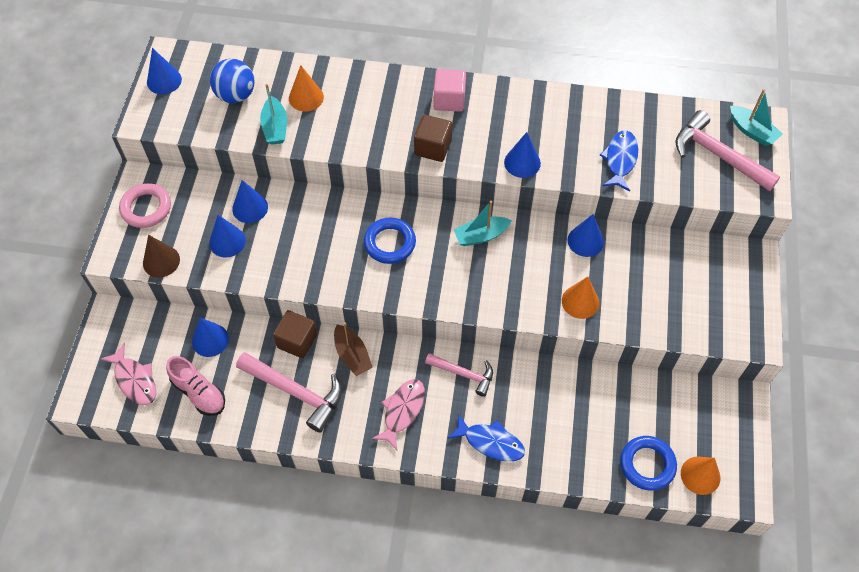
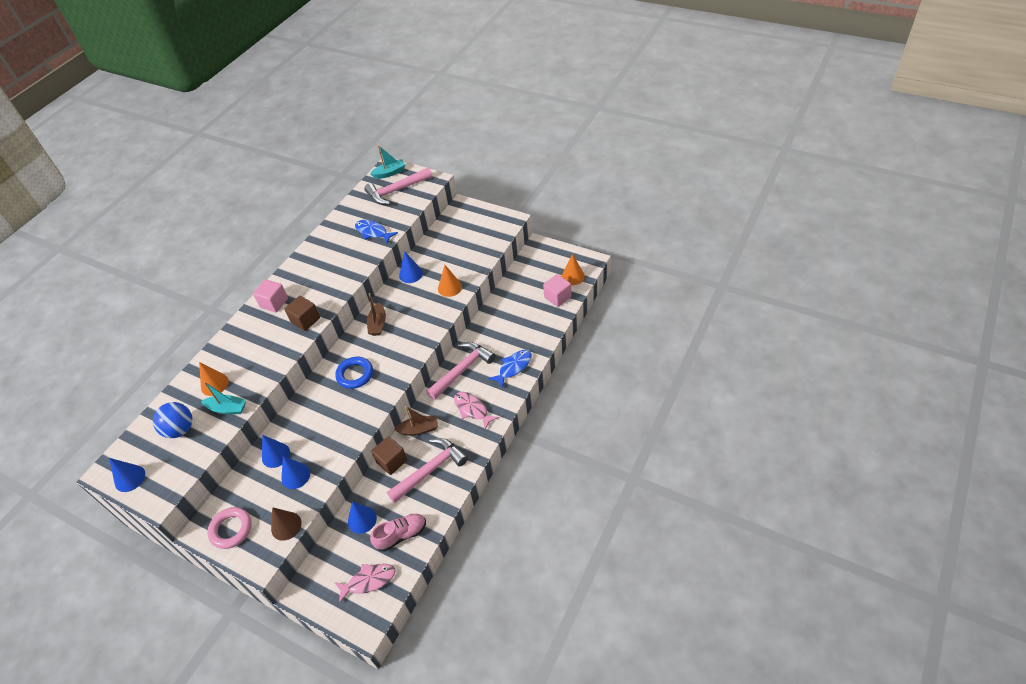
camera: 65 degrees left, 10 degrees down
pink hammer [425,353,493,397] -> pink hammer [427,342,495,400], size x1.61
turquoise boat [454,201,512,246] -> brown boat [367,293,386,336]
blue cone [504,132,541,178] -> none
blue ring [620,436,677,491] -> pink cube [543,274,572,307]

